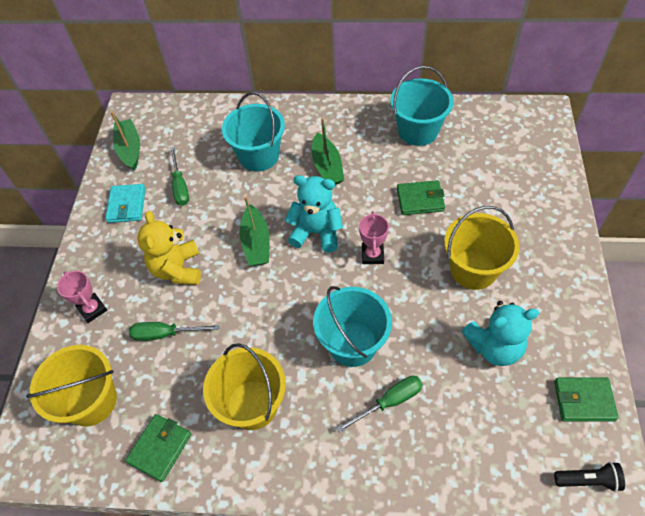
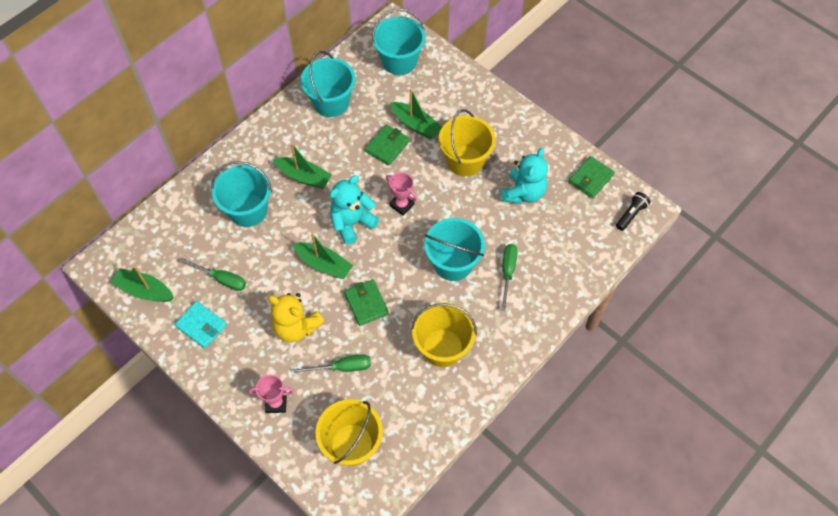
camera: 55 degrees left, 5 degrees up
green wallet [125,414,191,482] -> green wallet moved to [344,279,389,326]
green screwdriver [129,322,219,341] -> green screwdriver turned 135 degrees counterclockwise [294,355,371,373]
none -> turquoise bucket [372,8,426,75]
none -> green boat [390,88,442,139]

